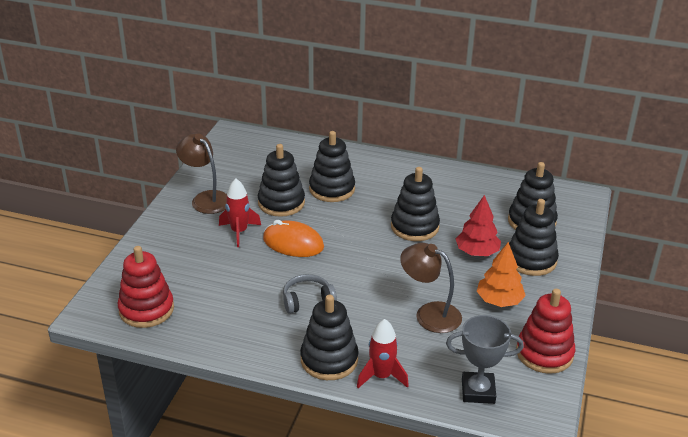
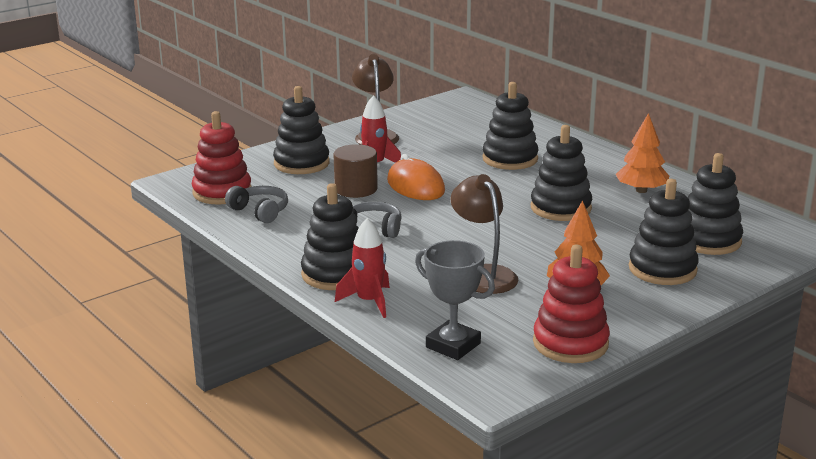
camera: 35 degrees right, 10 degrees down
black stacking toy [258,144,305,217] -> black stacking toy moved to [273,86,330,174]
red tree [456,195,501,256] -> none
none -> grey headphones [225,186,288,223]
none -> brown cylinder [333,144,378,198]
none -> orange tree [616,113,669,193]

